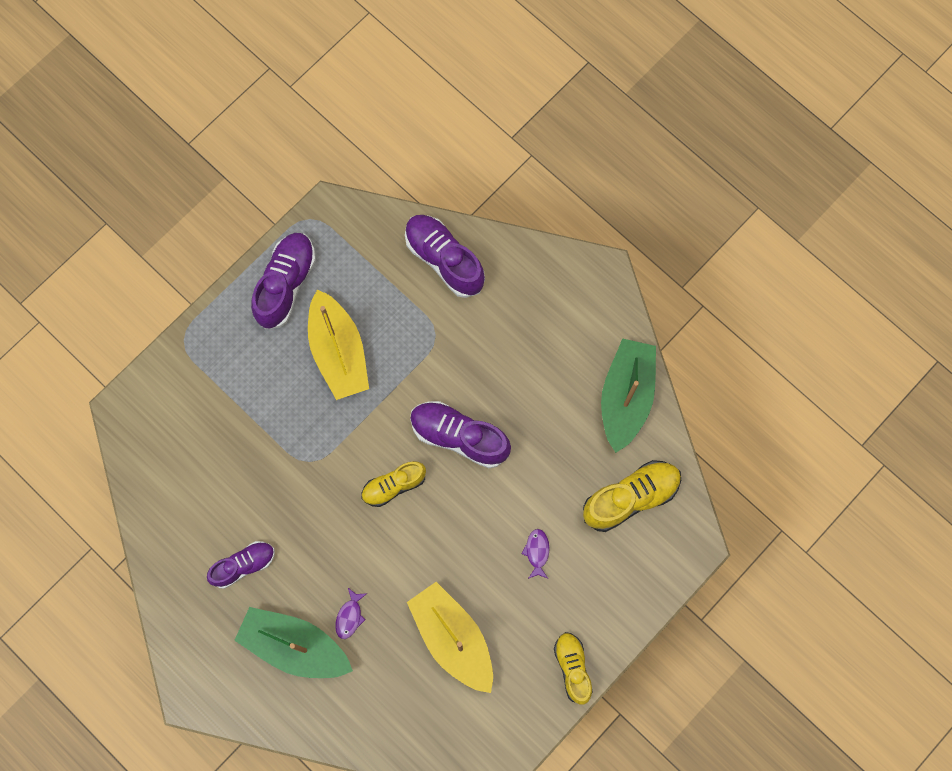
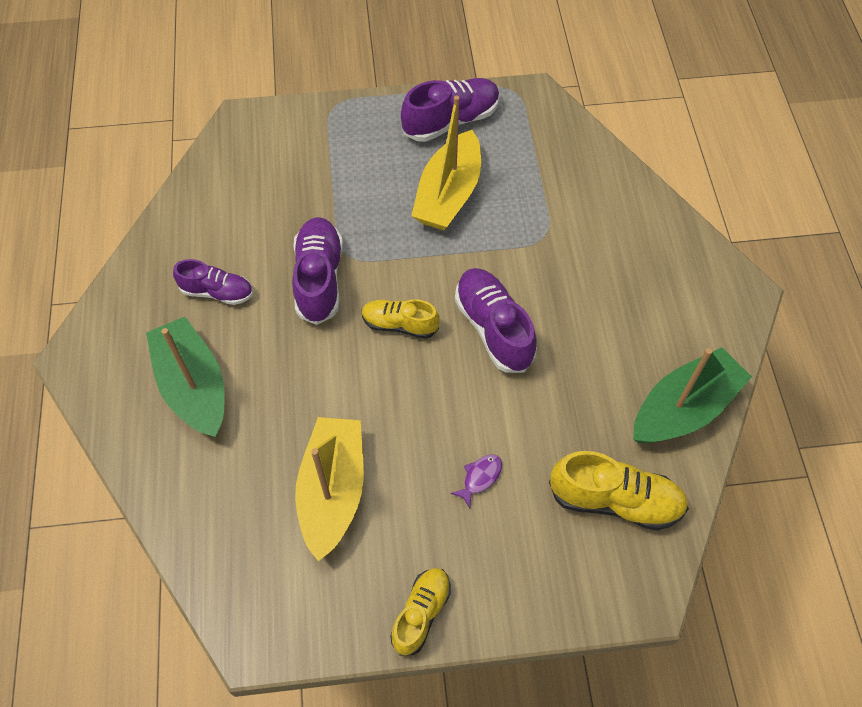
camera: 40 degrees right, 15 degrees down
purple fish [335,588,367,639] -> none
purple shoe [405,215,485,298] -> purple shoe moved to [292,217,343,325]

